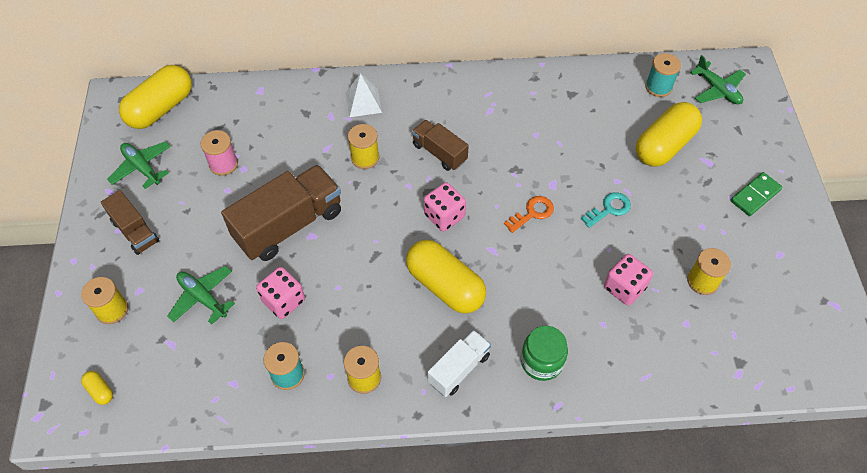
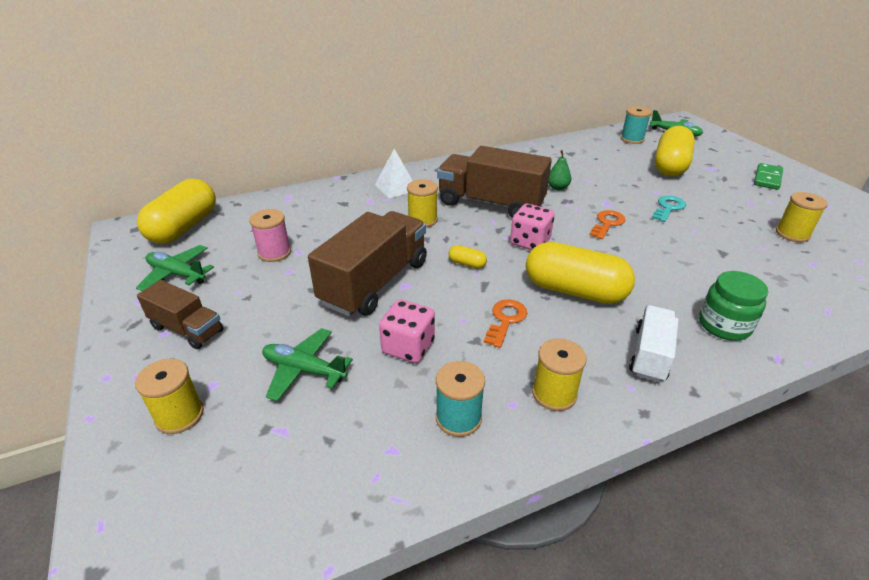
camera: 20 degrees left, 20 degrees down
yellow capsule [81,371,113,405] -> yellow capsule moved to [449,245,487,269]
brown truck [412,120,469,171] -> brown truck [437,146,552,218], size x1.78
pink dice [604,254,653,306] -> none
none -> orange key [484,299,527,348]
none -> green pear [548,150,571,191]

